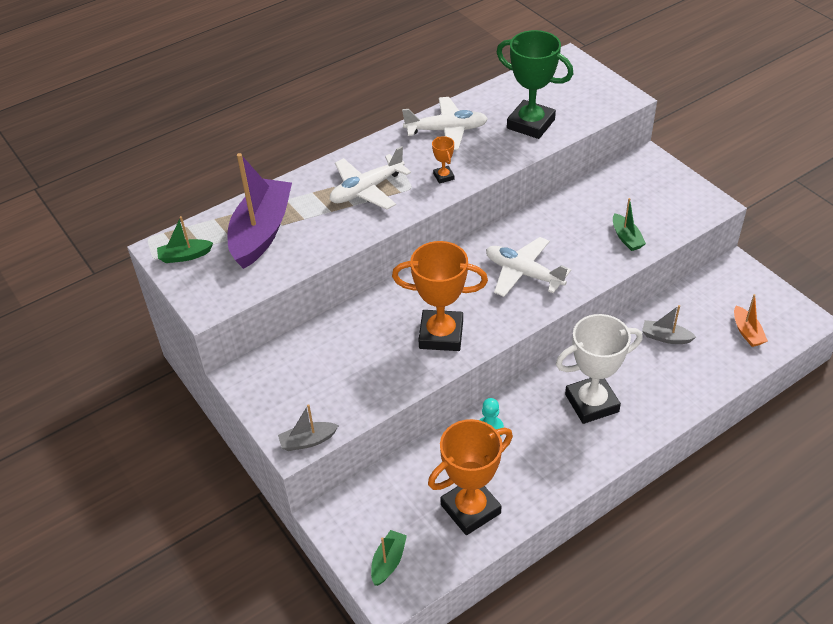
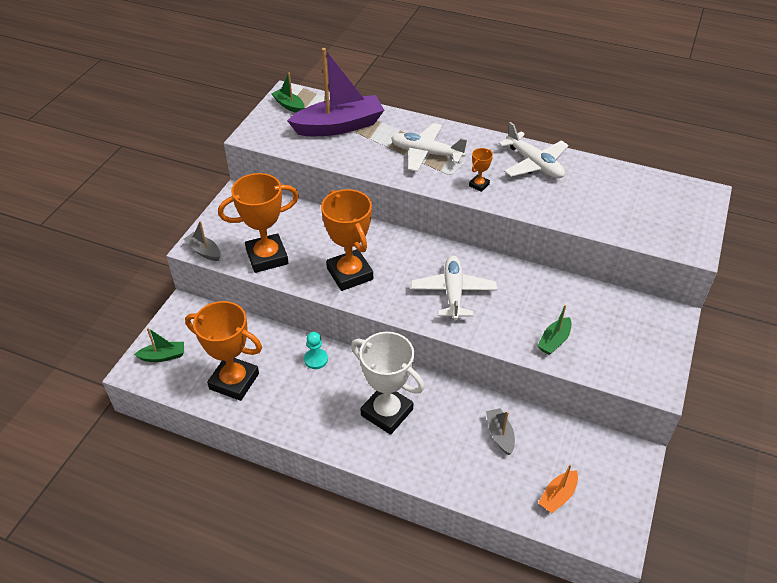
camera: 55 degrees right, 0 degrees up
green trophy [497,30,573,139] -> none
none -> orange trophy [218,173,299,273]

